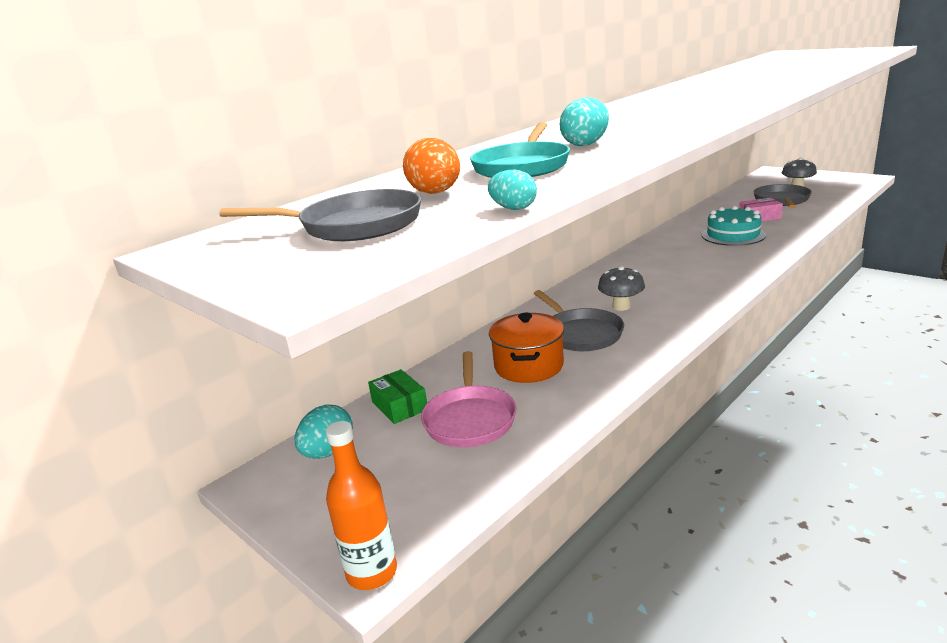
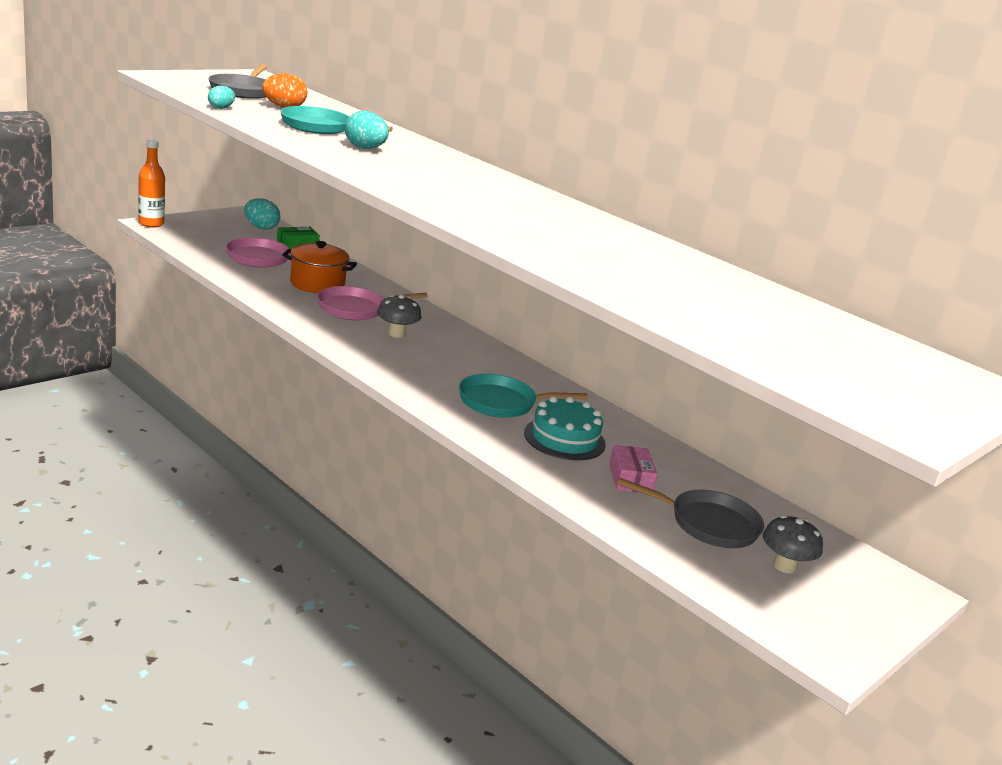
camera: 85 degrees right, 0 degrees up
grey pan [534,290,624,351] -> pink pan [317,286,428,320]
none -> turquoise pan [459,374,587,418]

